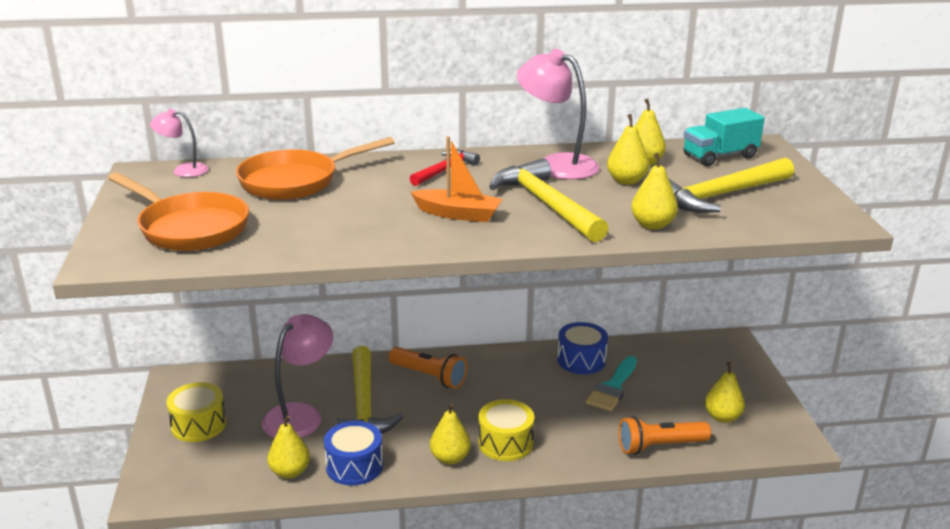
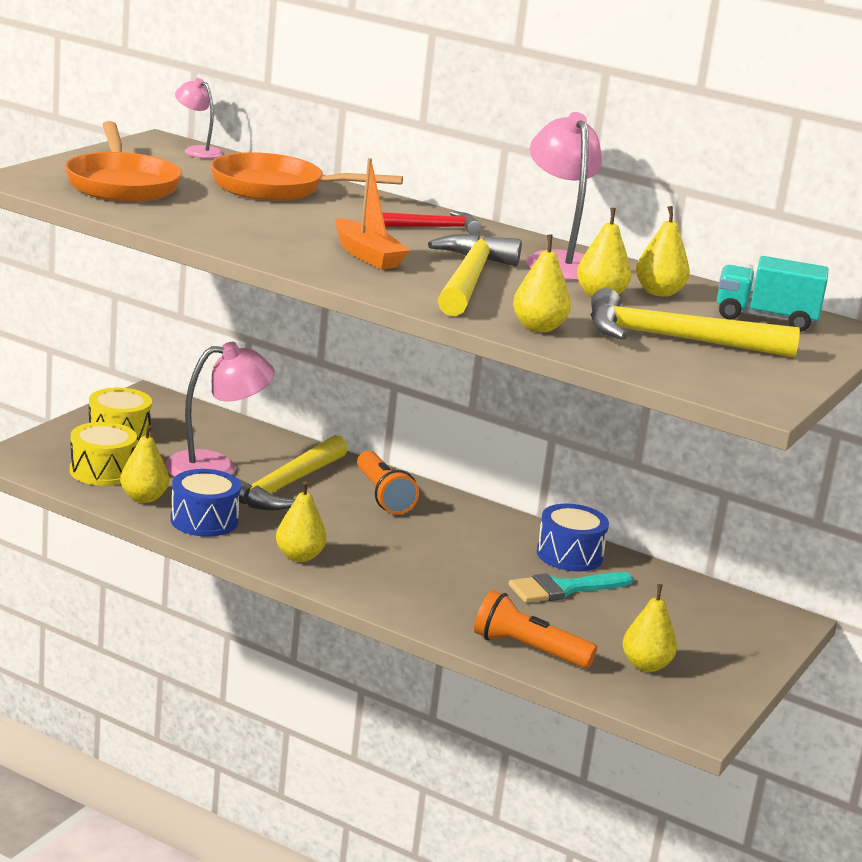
camera: 35 degrees right, 5 degrees down
yellow drum [478,399,534,461] -> yellow drum moved to [70,422,137,486]

